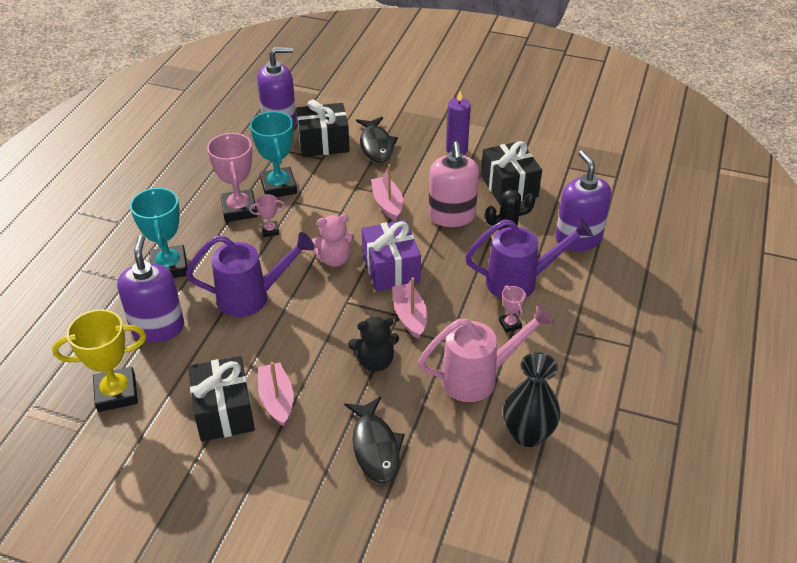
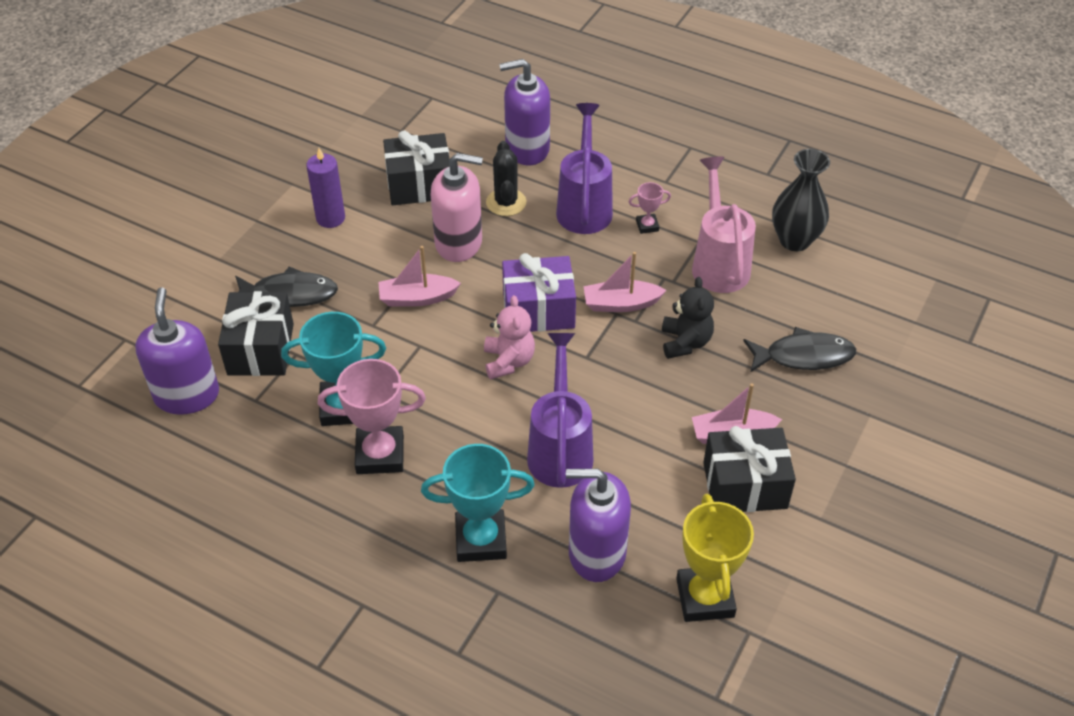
camera: 80 degrees left, 5 degrees up
pink trophy [249,194,285,237] -> none

